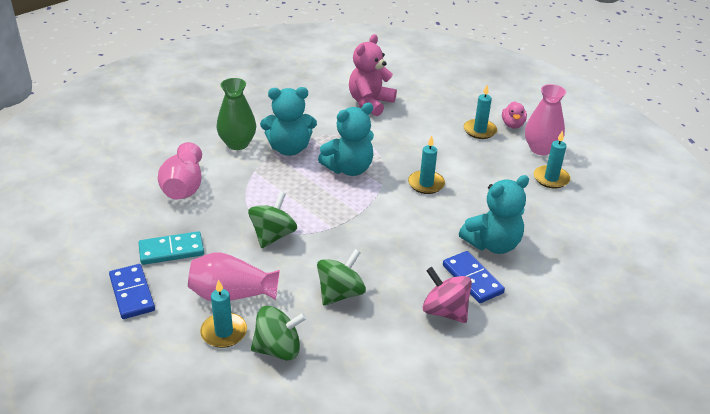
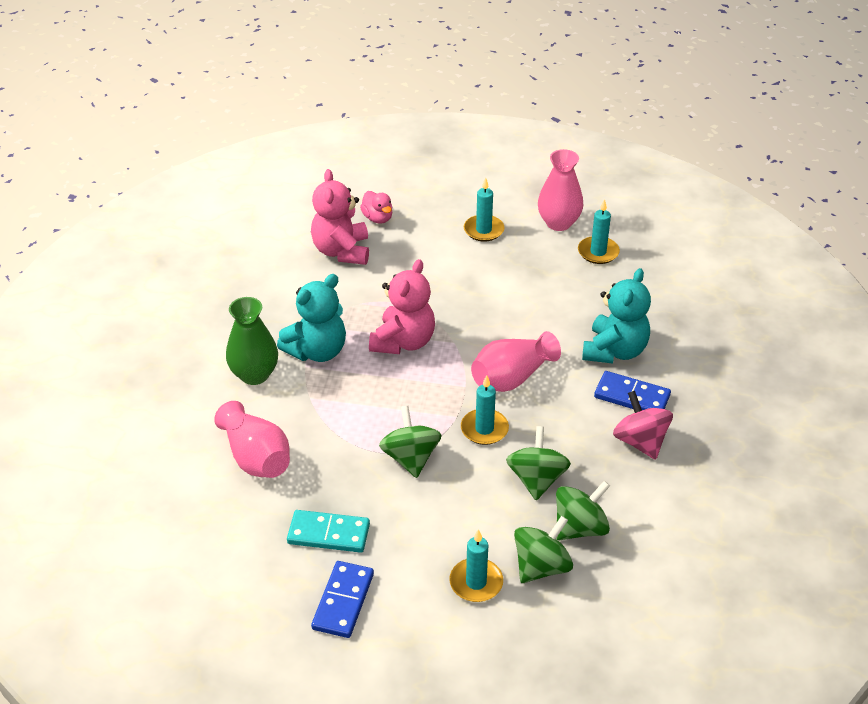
camera: 35 degrees left, 5 degrees up
blue domino [109,264,155,319] -> blue domino turned 75 degrees clockwise [311,561,374,638]
turquoise domino [139,231,204,265] -> turquoise domino turned 60 degrees clockwise [287,510,370,553]
pink vase [188,252,280,301] -> pink vase moved to [471,331,561,392]
turquoise teddy bear [318,103,374,176] -> pink teddy bear [369,259,435,354]
turquoise candle [408,135,445,194] -> turquoise candle moved to [461,375,509,445]
pink spinning top [423,267,472,323] -> pink spinning top turned 60 degrees clockwise [613,391,673,460]
pink duck [502,102,527,129] -> pink duck moved to [360,191,392,224]
none -> green spinning top [556,481,610,540]

